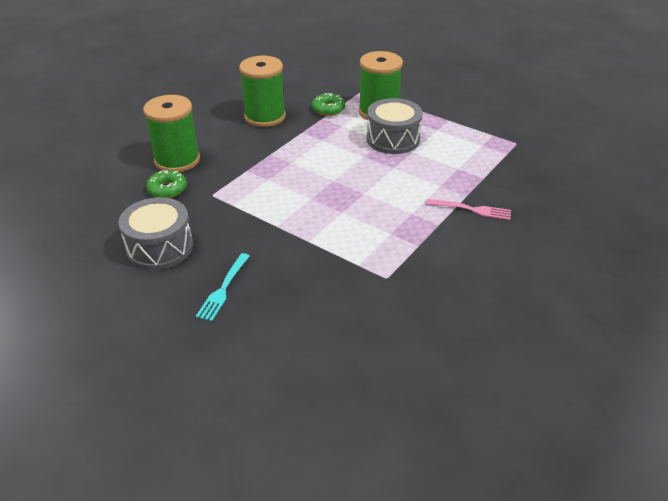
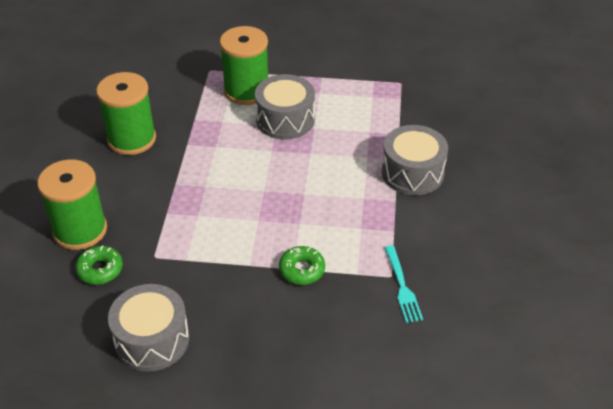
camera: 30 degrees left, 5 degrees up
turquoise fork [196,253,250,322] -> turquoise fork moved to [384,245,423,323]
green donut [312,93,345,116] -> green donut moved to [279,246,325,285]
pink fork [426,199,511,220] -> grey drum [382,125,448,195]

